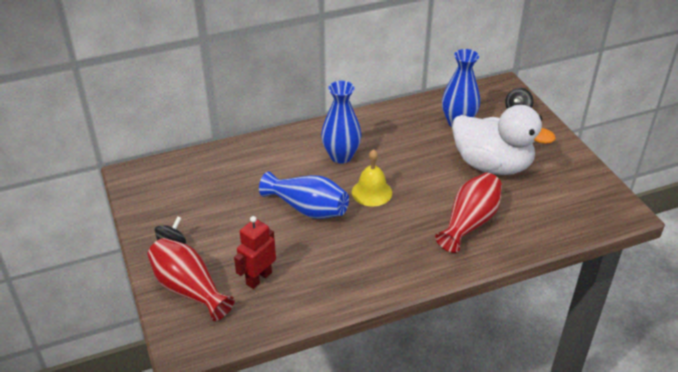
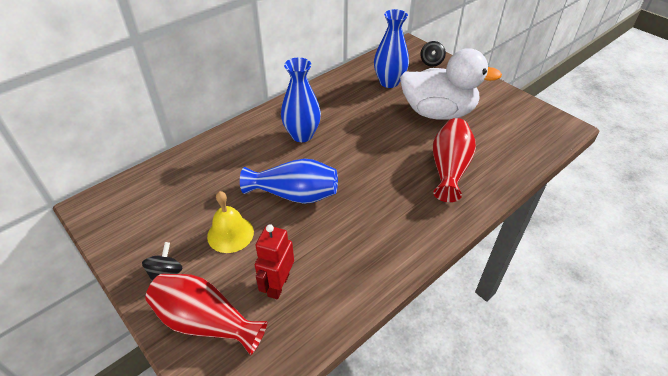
camera: 20 degrees left, 5 degrees up
yellow bell [352,149,392,206] -> yellow bell moved to [207,191,254,253]

